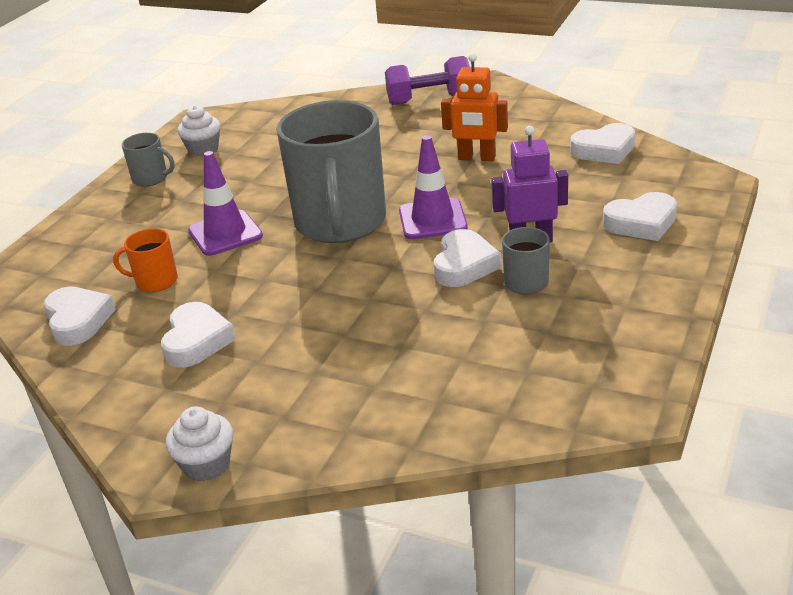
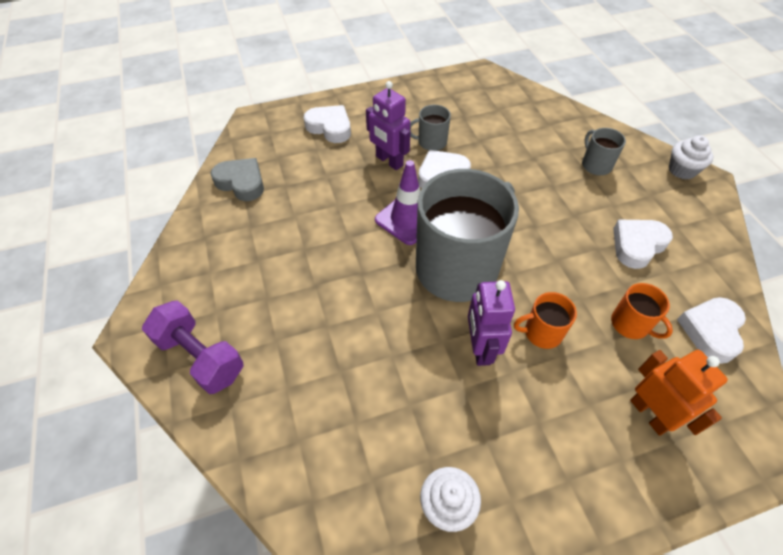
camera: 135 degrees left, 20 degrees up
grey mug [122,133,175,187] -> grey mug moved to [582,128,626,175]
purple traffic cone [188,151,263,256] -> orange mug [514,292,577,349]
orange robot [441,53,508,161] -> orange robot moved to [630,350,728,436]
white heart [570,123,635,164] -> grey heart [210,158,264,201]
none -> purple robot [468,280,515,366]

